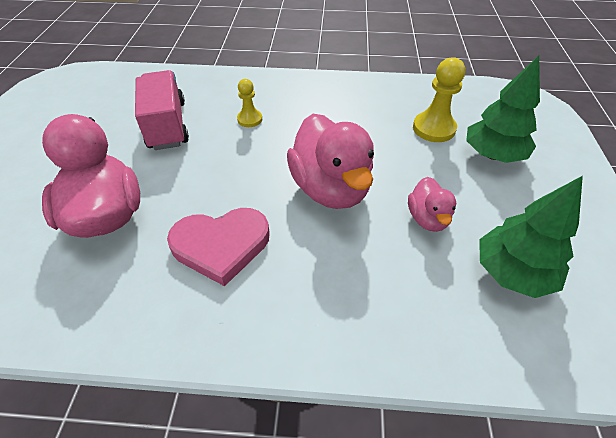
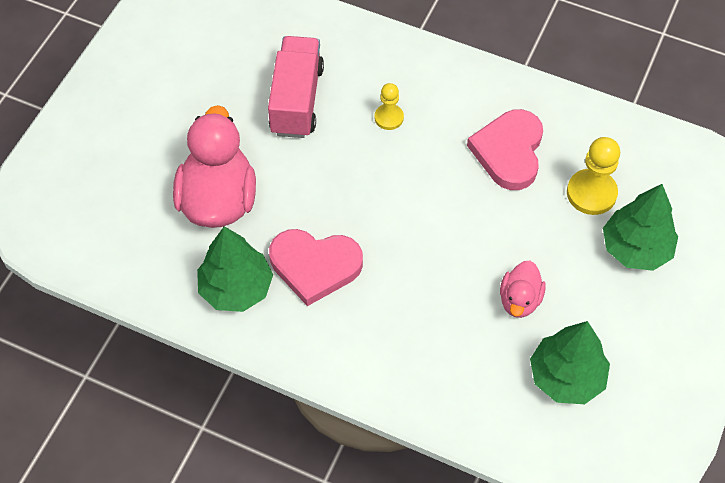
camera: 20 degrees right, 10 degrees up
pink duck [287,114,374,209] -> none
none -> green tree [197,226,273,312]
none -> pink heart [467,109,543,190]

